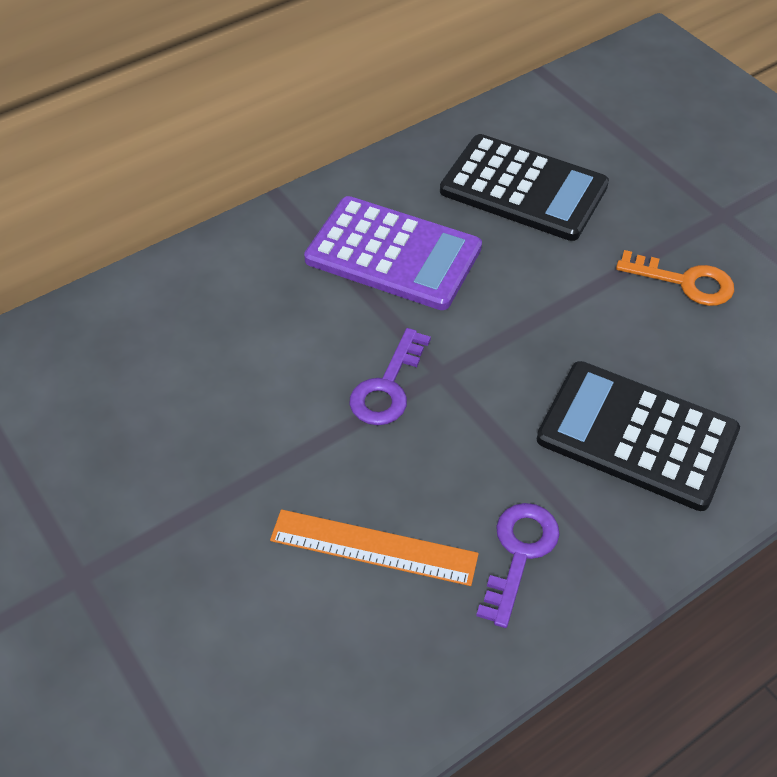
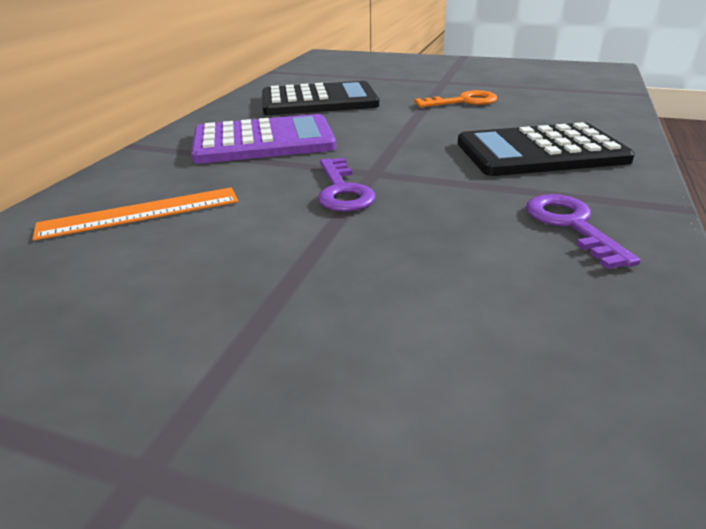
camera: 35 degrees left, 20 degrees down
orange ruler [270,509,479,586] -> orange ruler moved to [33,187,238,241]

